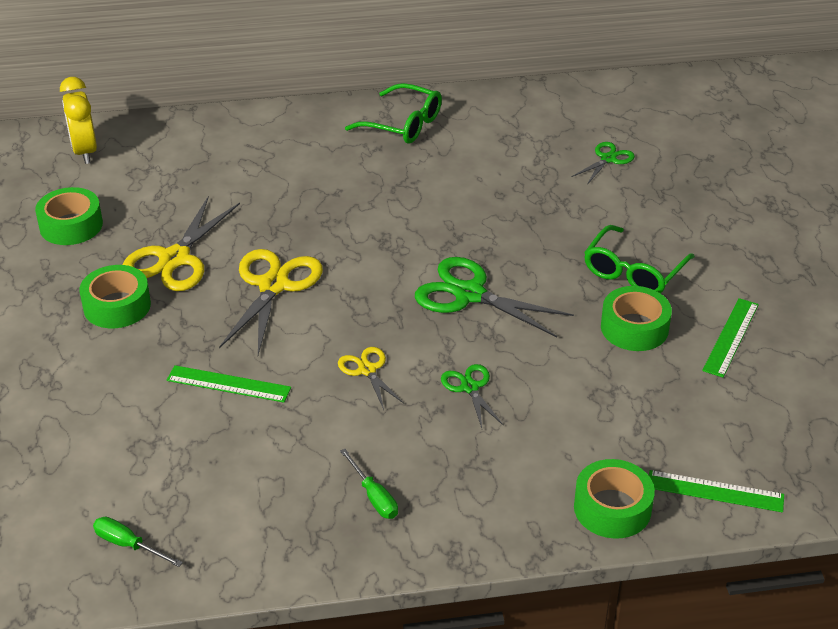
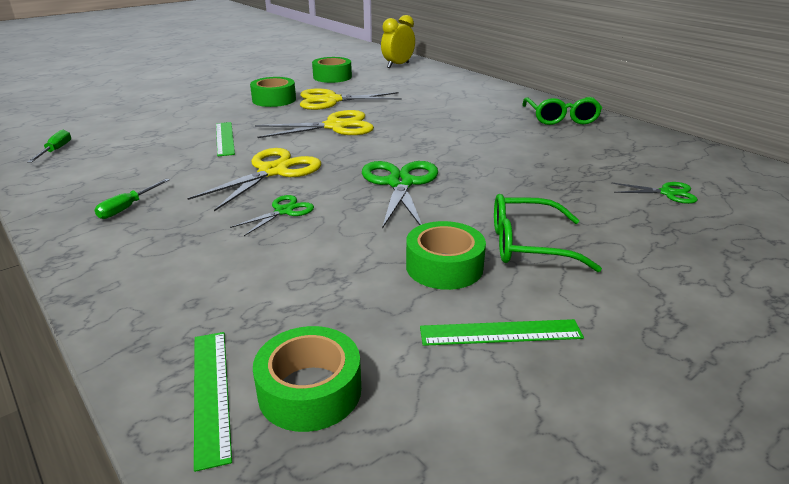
camera: 60 degrees right, 10 degrees down
yellow scissors [338,347,404,410] -> yellow scissors [187,148,321,212], size x1.85
green tape [574,459,655,539] -> green tape moved to [253,326,361,432]

